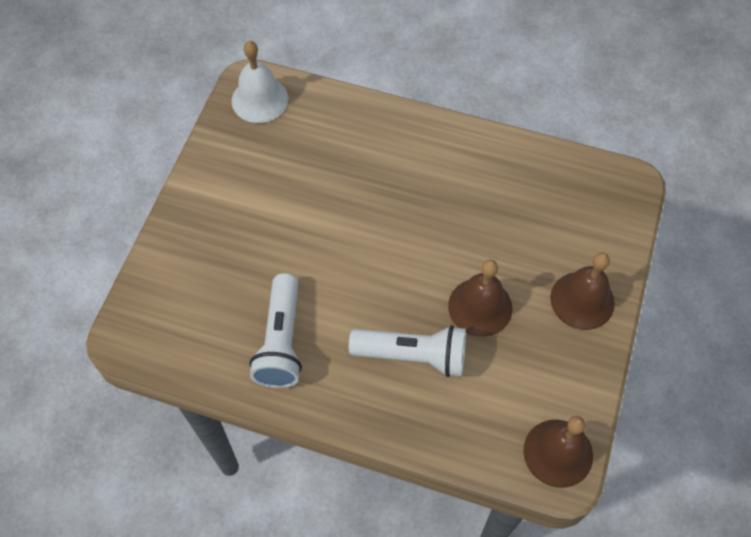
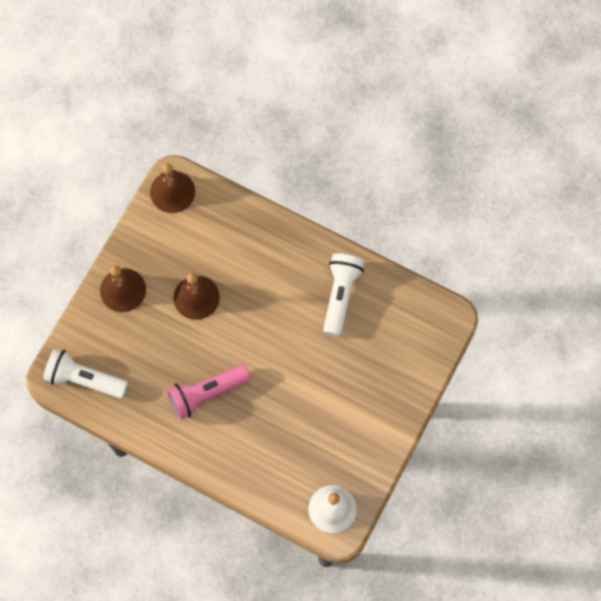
camera: 170 degrees left, 10 degrees up
white flashlight [349,325,466,377] -> white flashlight moved to [43,348,128,399]
none -> pink flashlight [167,364,250,420]

